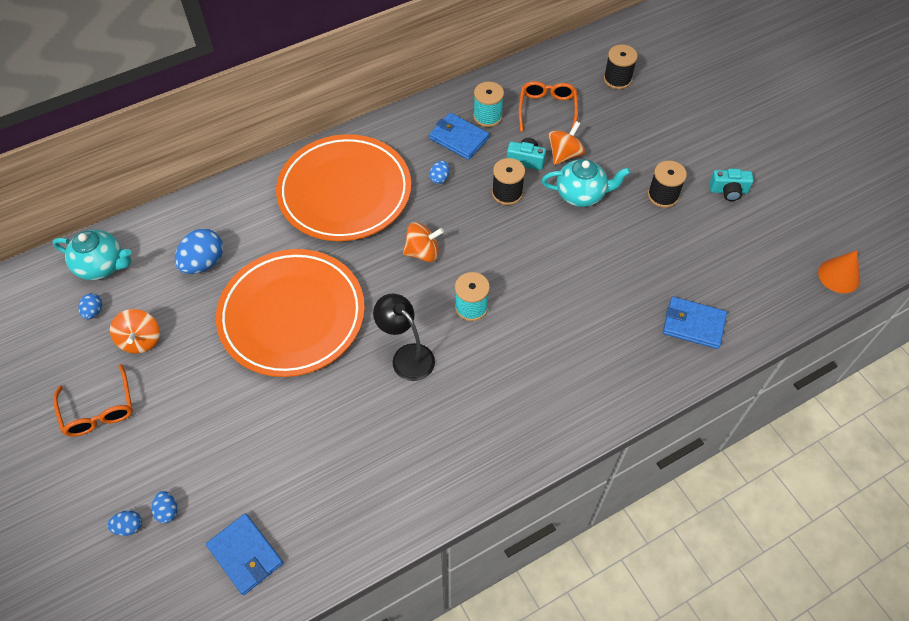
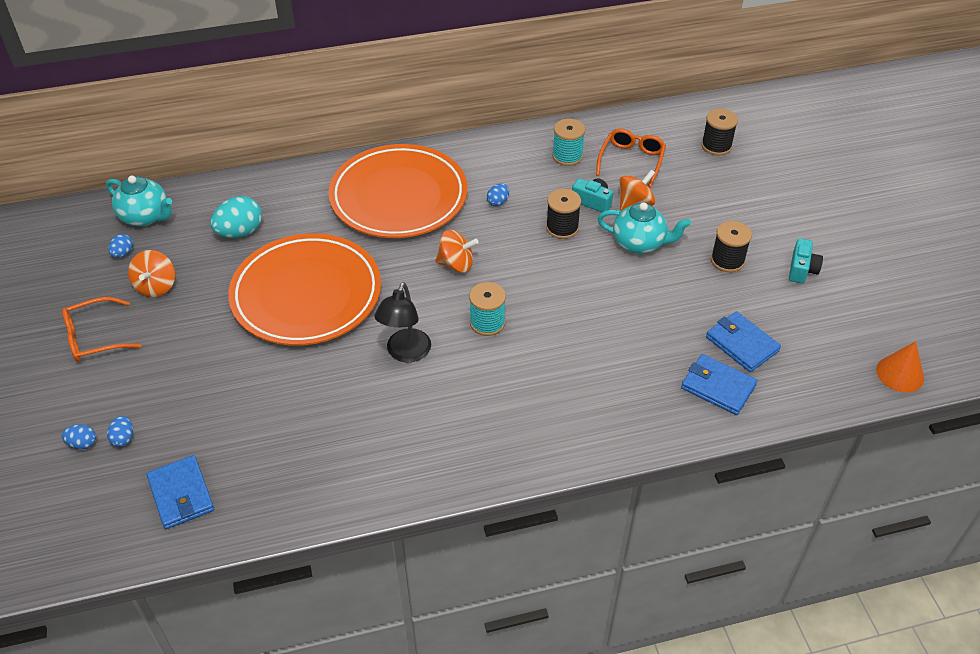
camera: 15 degrees right, 10 degrees down
orange glasses [53,364,133,437] -> orange glasses turned 75 degrees clockwise [62,297,142,362]
blue egg [175,228,223,274] -> turquoise egg [210,196,262,238]
black lamp [373,293,435,381] -> black lamp turned 135 degrees counterclockwise [374,282,431,362]
blue wallet [429,113,489,160] -> blue wallet moved to [706,311,781,372]
turquoise camera [709,169,754,201] -> turquoise camera turned 90 degrees counterclockwise [789,238,823,283]

